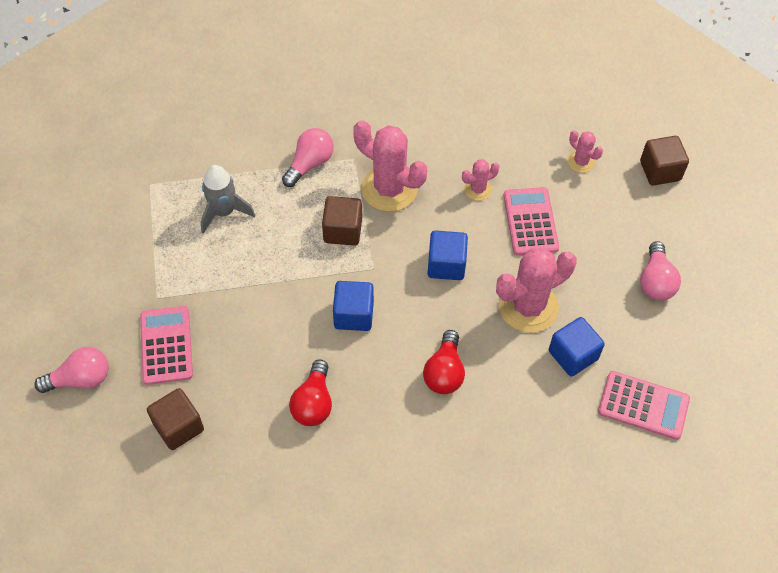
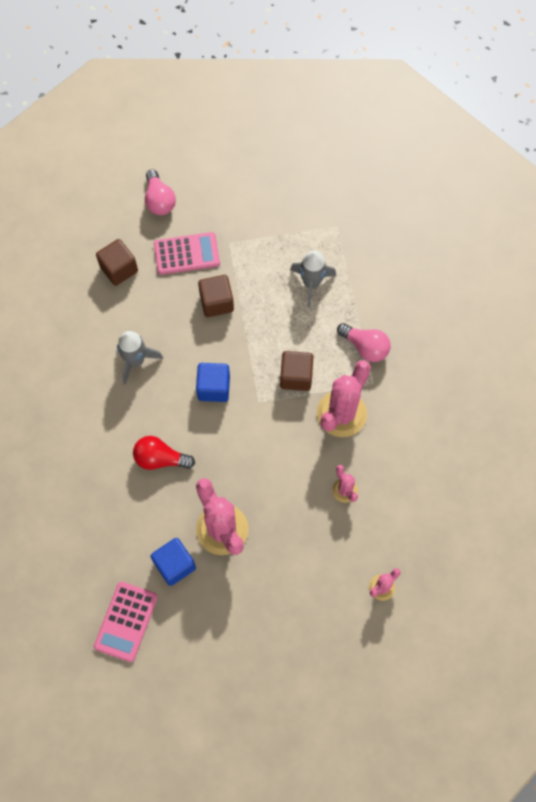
camera: 90 degrees right, 10 degrees up
red light bulb [289,359,332,426] -> grey rocket [117,331,163,385]
blue cube [427,230,468,280] -> none
pink calculator [504,187,559,255] -> none
brown cube [640,136,689,186] -> brown cube moved to [198,275,234,317]
pink light bulb [640,241,681,301] -> none

